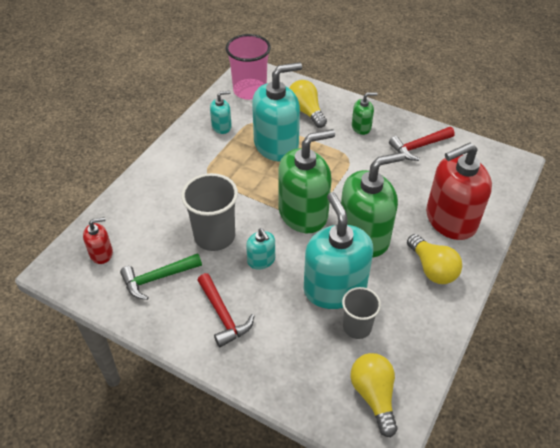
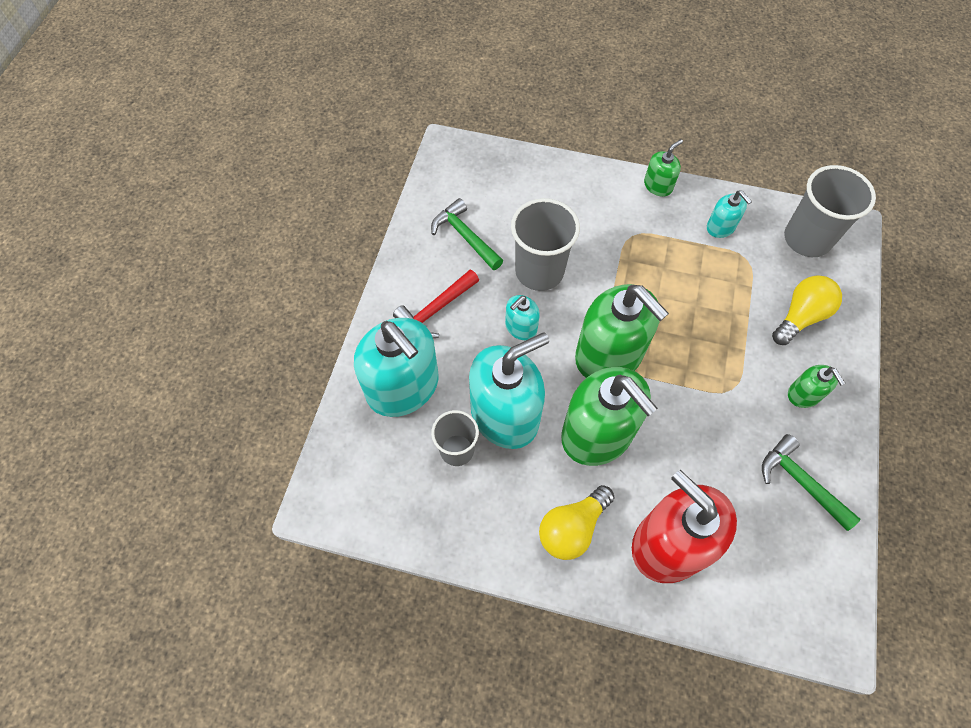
camera: 75 degrees right, 15 degrees up
red soap dispenser [83,217,113,264] -> none
pink cup [226,34,271,100] -> grey cup [784,165,876,257]
turquoise soap dispenser [252,62,302,161] -> turquoise soap dispenser moved to [354,318,439,417]
yellow light bulb [350,353,398,437] -> none
red hammer [389,127,455,161] -> green hammer [762,434,860,531]
none -> green soap dispenser [644,139,683,197]

